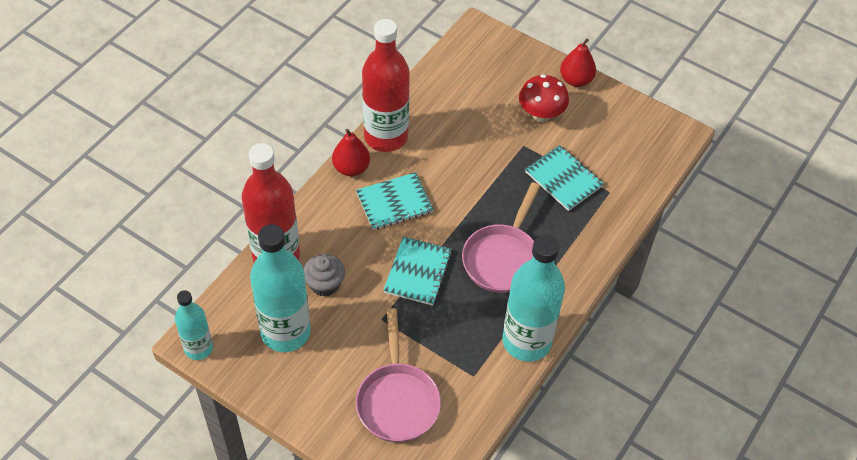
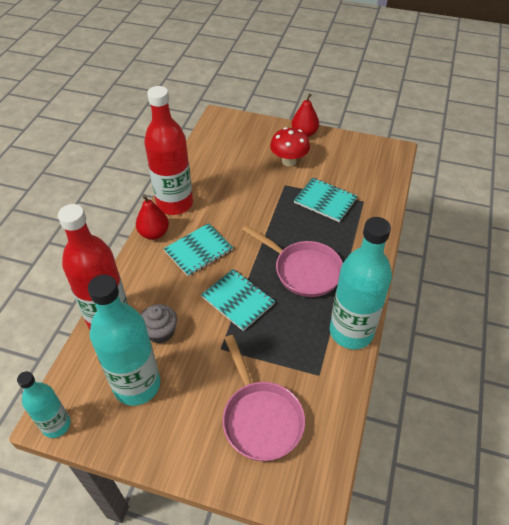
camera: 15 degrees left, 5 degrees down
turquoise notebook [383,236,452,306] -> turquoise notebook turned 45 degrees counterclockwise [201,269,275,331]
pink pan [462,182,540,293] -> pink pan turned 60 degrees counterclockwise [242,225,343,297]

